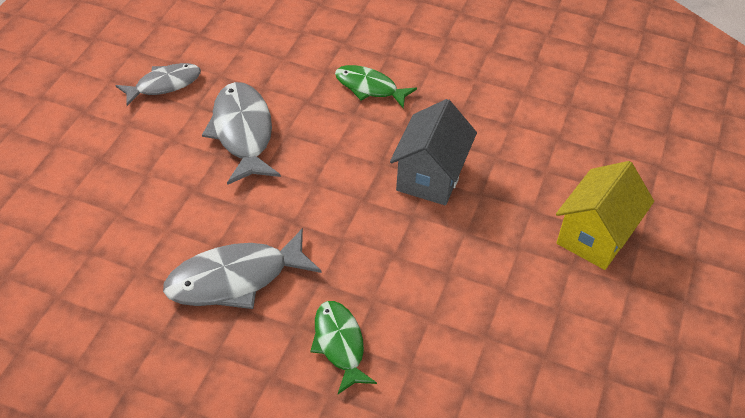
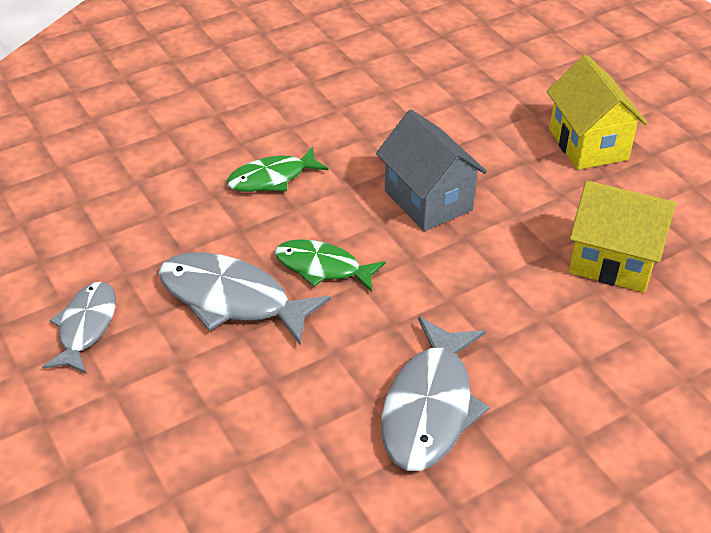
camera: 50 degrees left, 5 degrees down
green fish [310,301,377,394] -> green fish moved to [275,239,386,292]
none -> yellow house [569,181,676,293]

